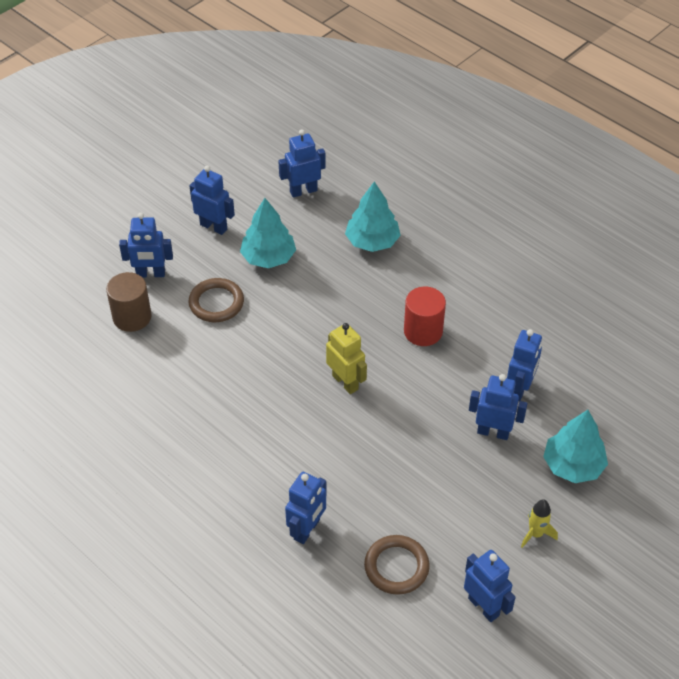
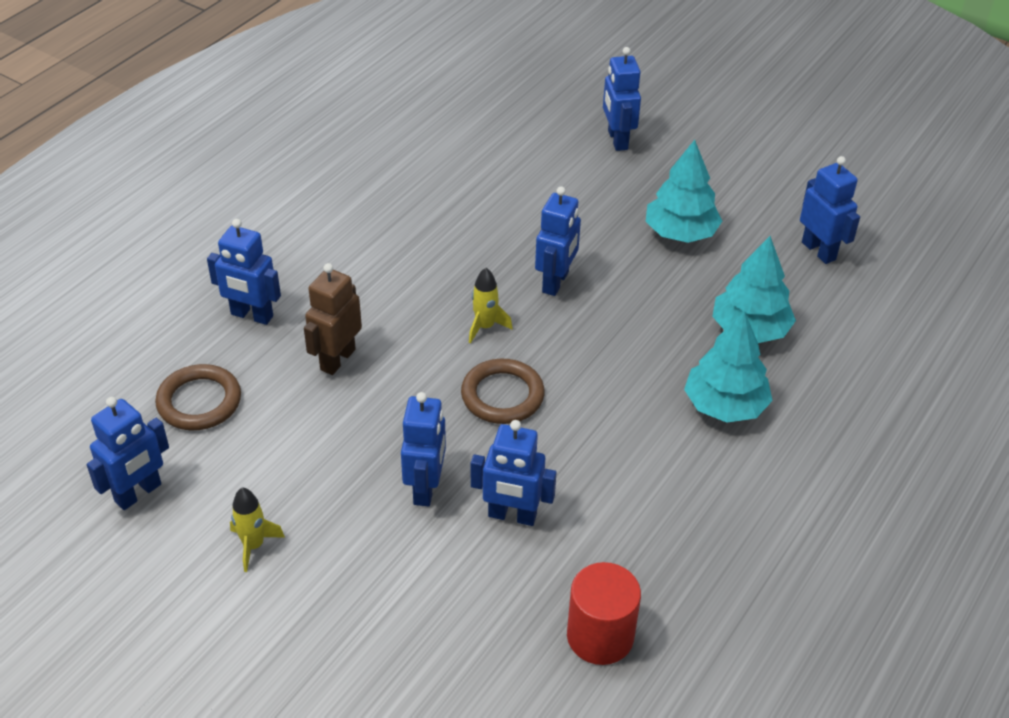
camera: 80 degrees right, 5 degrees down
brown cylinder [106,272,152,332] -> none
brown ring [188,278,244,322] -> brown ring moved to [461,359,545,424]
blue robot [189,166,235,235] -> blue robot moved to [535,186,581,296]
yellow robot [326,323,367,394] -> yellow rocket [469,268,513,343]
red cylinder [404,286,446,346] -> red cylinder moved to [567,562,641,665]
turquoise tree [543,410,608,483] -> turquoise tree moved to [684,311,773,422]
none -> brown robot [304,263,362,375]

